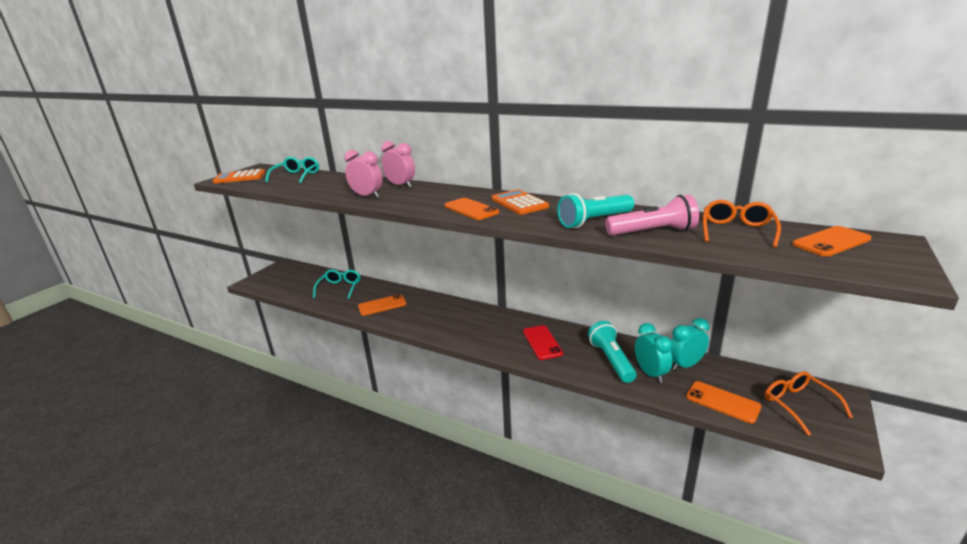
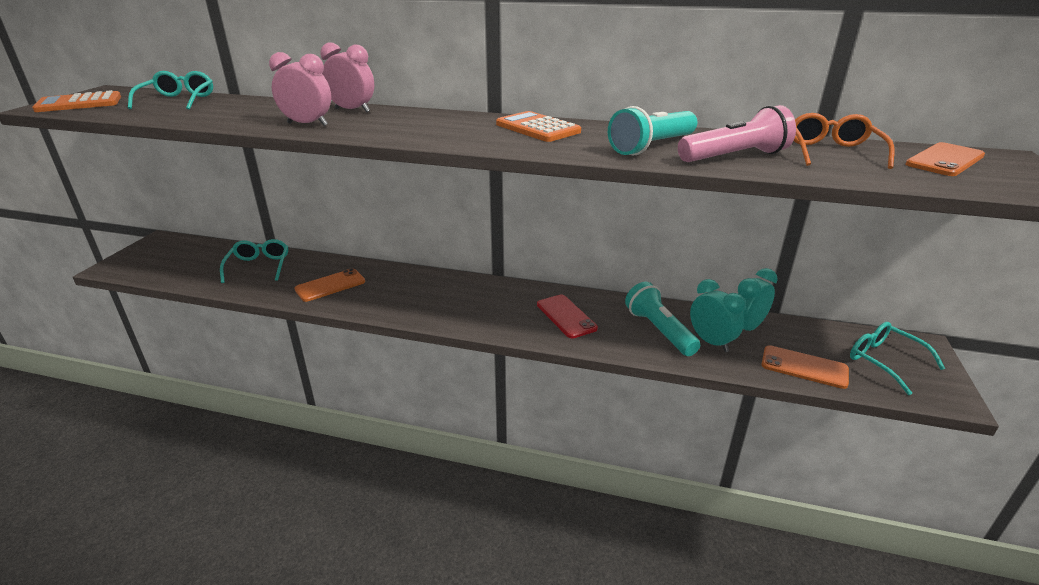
camera: 15 degrees left, 5 degrees up
orange phone [445,198,499,220] -> none
orange glasses [765,371,853,436] -> turquoise glasses [850,322,945,395]

